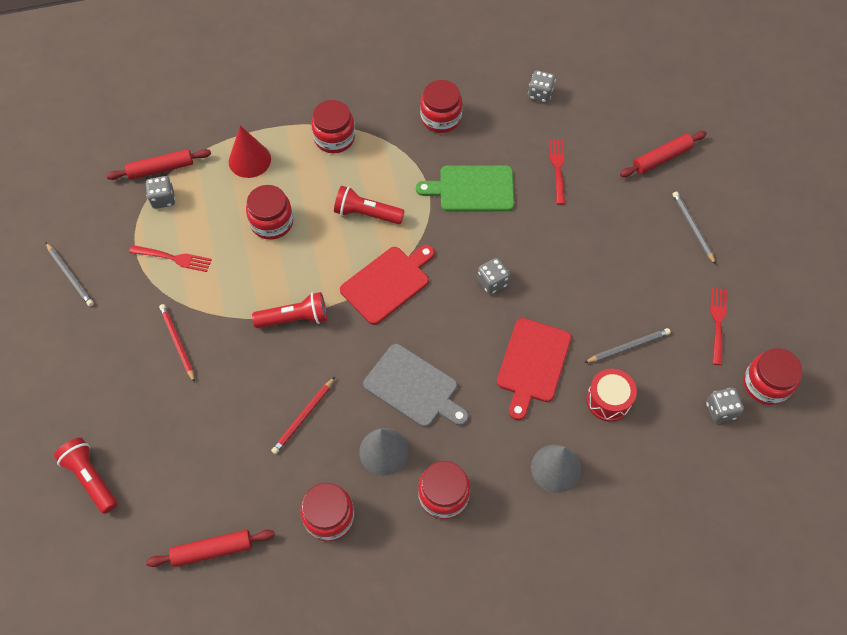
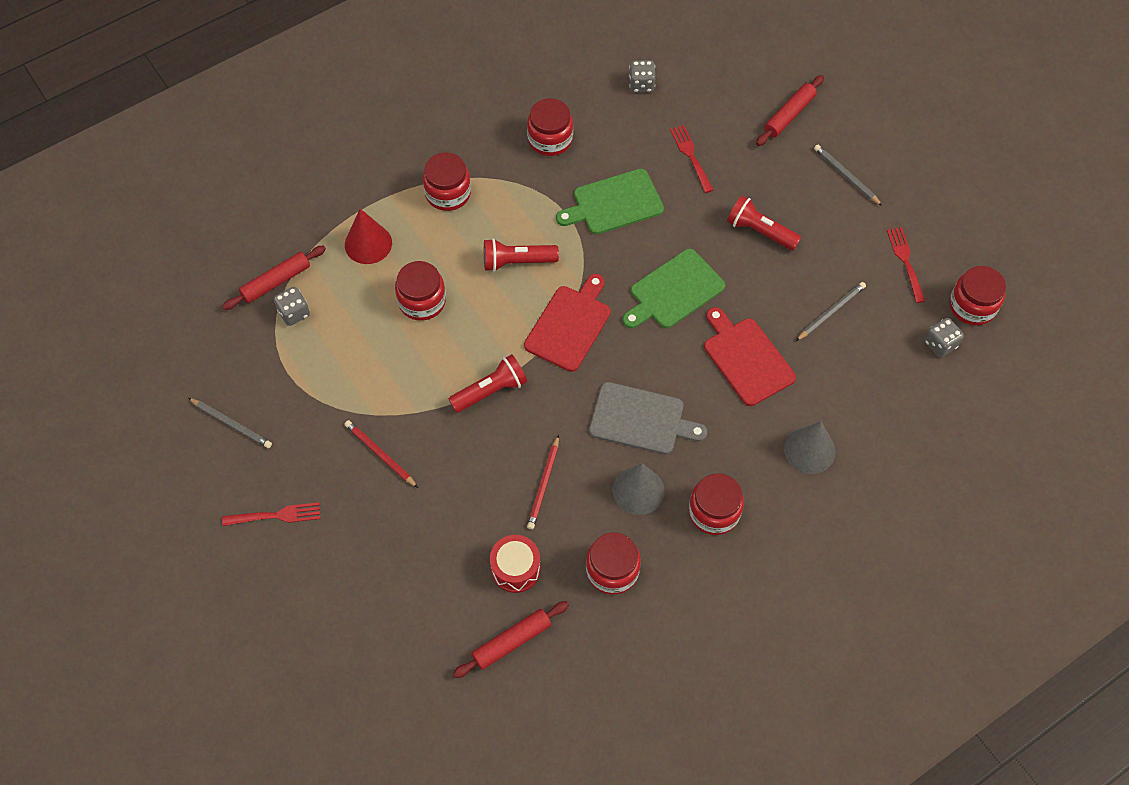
camera: 20 degrees left, 0 degrees up
red flashlight [54,438,118,514] -> red flashlight moved to [727,195,801,250]
red fork [129,245,212,272] -> red fork moved to [222,502,321,526]
grey dice [477,258,510,294] -> green cutting board [622,249,725,329]
red cutting board [497,318,571,420] -> red cutting board turned 150 degrees clockwise [704,307,796,406]
red drum [586,369,637,422] -> red drum moved to [490,535,541,593]

